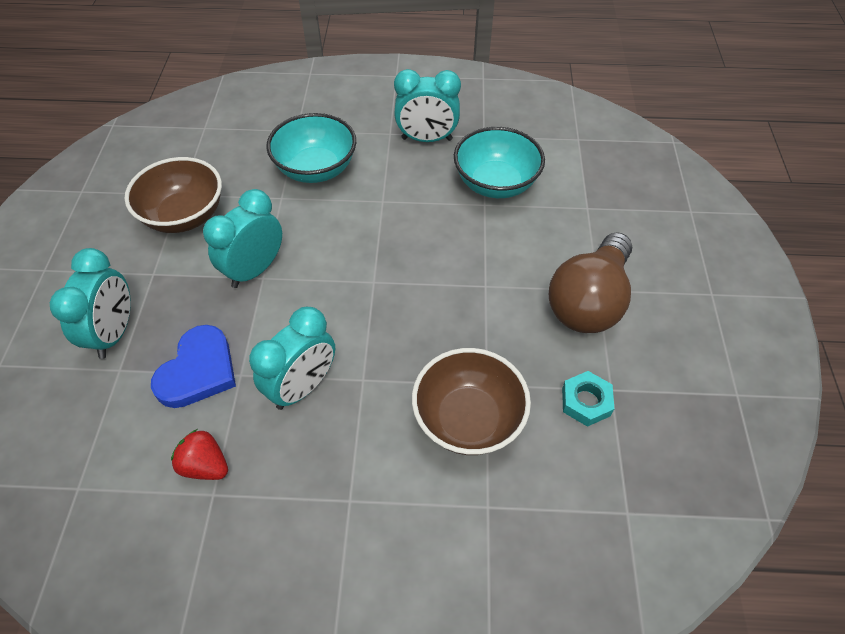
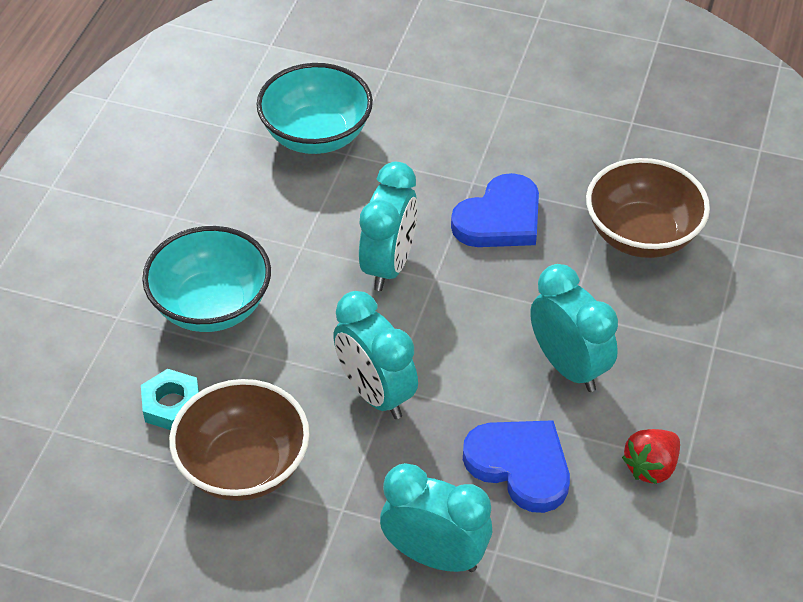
camera: 75 degrees left, 5 degrees down
turquoise clock [394,69,461,142] -> turquoise clock moved to [359,162,418,291]
brown light bulb [549,232,632,333] -> none
turquoise nut [562,371,614,427] -> turquoise nut moved to [141,369,199,430]
none -> blue heart [451,173,539,247]

